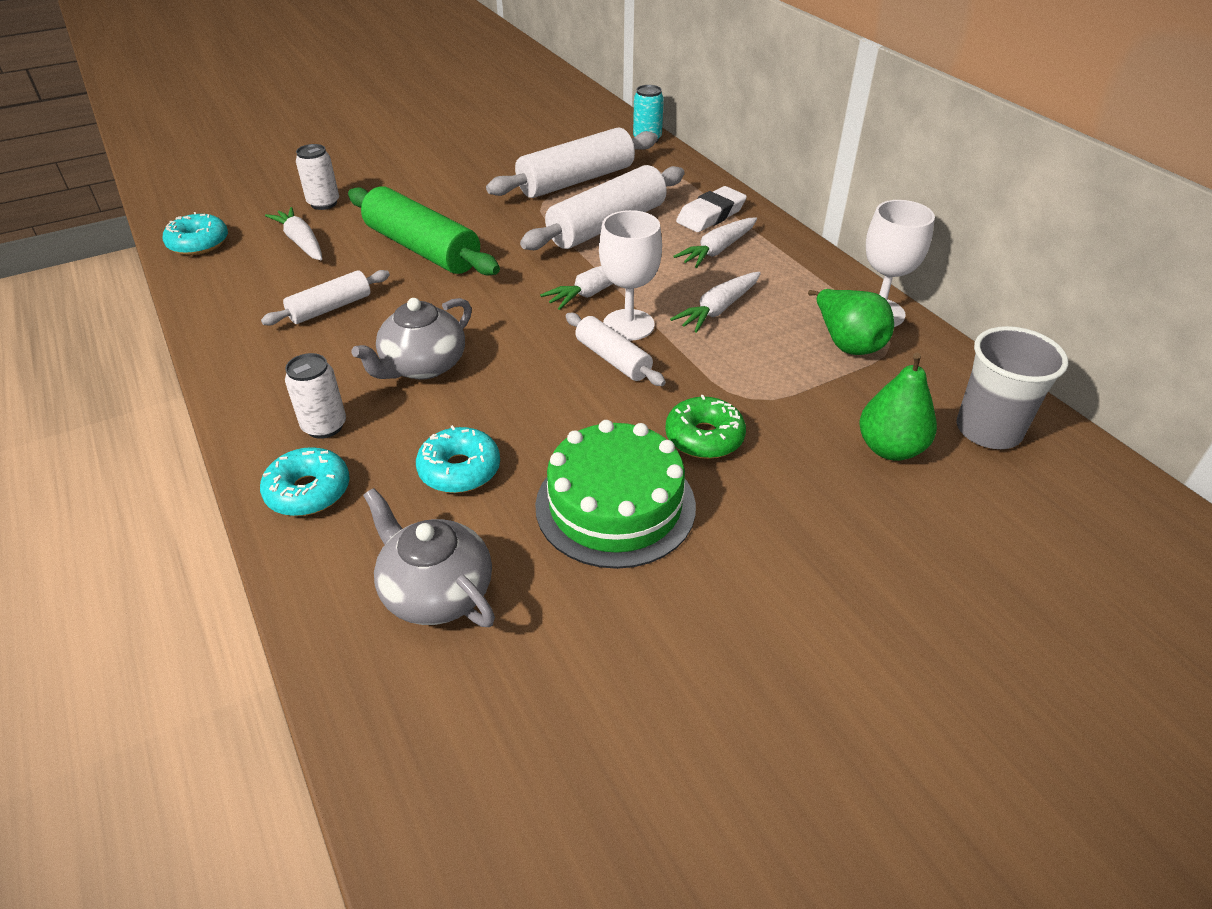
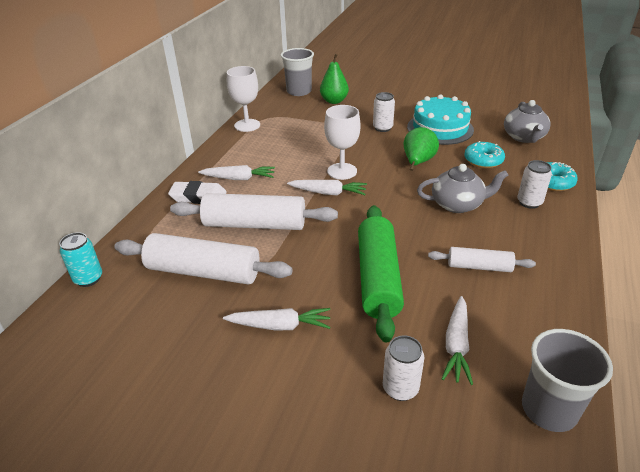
camera: 130 degrees left, 5 degrees down
turquoise donut [163,212,228,255] -> grey cup [522,329,613,432]
green cake [535,420,696,569] -> turquoise cake [407,94,474,145]
white rolling pin [566,313,666,386] -> none
green donut [665,395,746,459] -> white can [373,92,395,132]
white carrot [670,272,761,333] -> white carrot moved to [223,308,330,331]
green pear [808,289,894,355] -> green pear moved to [404,127,439,171]

